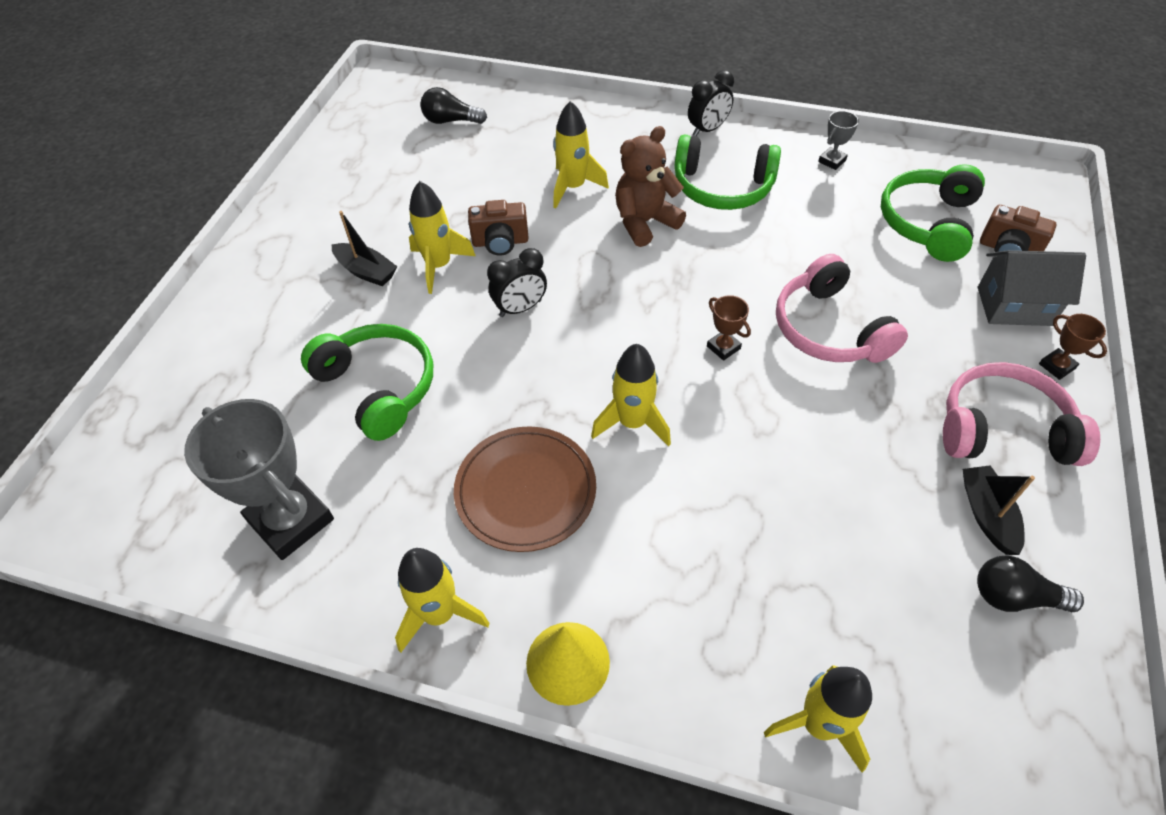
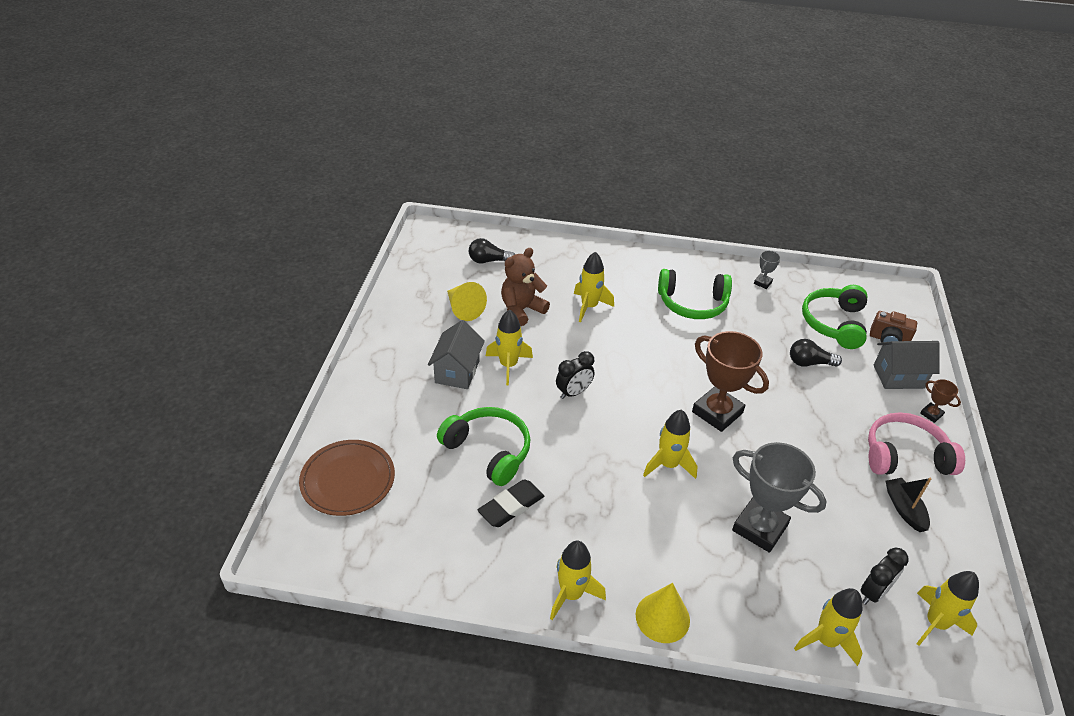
camera: 10 degrees left, 10 degrees down
grey trophy [184,399,334,560] -> grey trophy moved to [732,442,827,553]
black boat [332,211,397,286] -> grey house [428,320,485,389]
brown plate [454,426,596,552] -> brown plate moved to [299,440,395,516]
brown camera [468,200,529,256] -> none
brown teddy bear [615,126,686,247] -> brown teddy bear moved to [501,248,550,326]
black clock [688,70,734,136] -> black clock moved to [860,548,909,605]
brown trophy [707,295,751,361] -> brown trophy [692,331,769,432], size x2.23
pink headphones [776,254,908,363] -> none
black light bulb [977,555,1084,612] -> black light bulb moved to [790,339,842,367]
none -> yellow cone [447,282,487,321]
none -> black eraser [478,480,544,527]
none -> yellow rocket [916,571,979,646]

